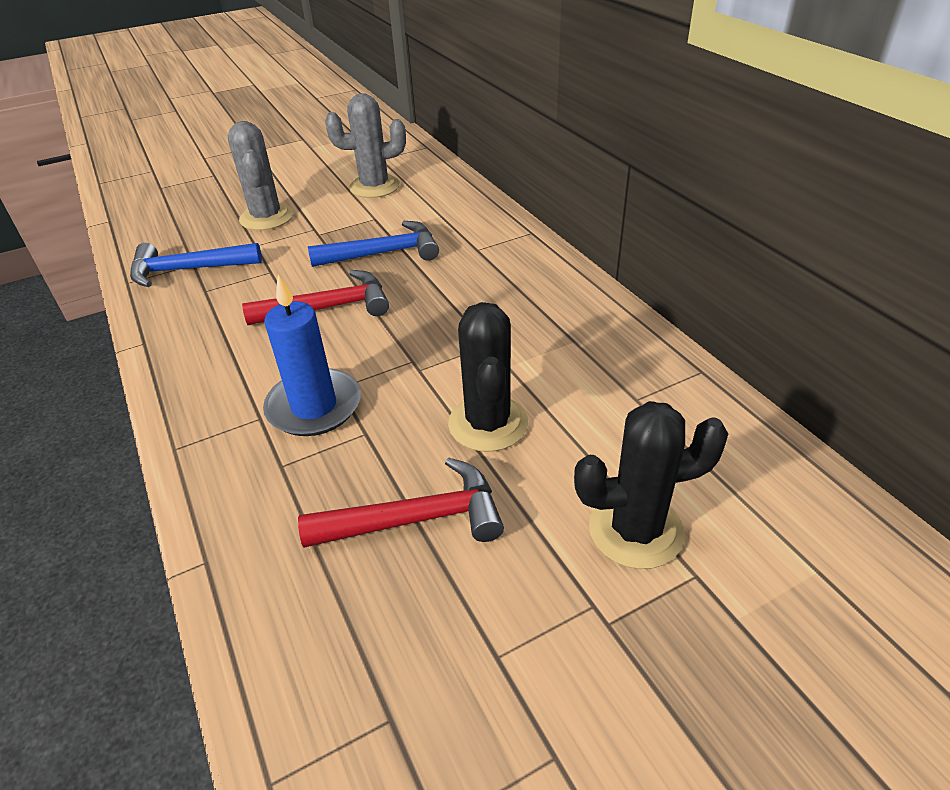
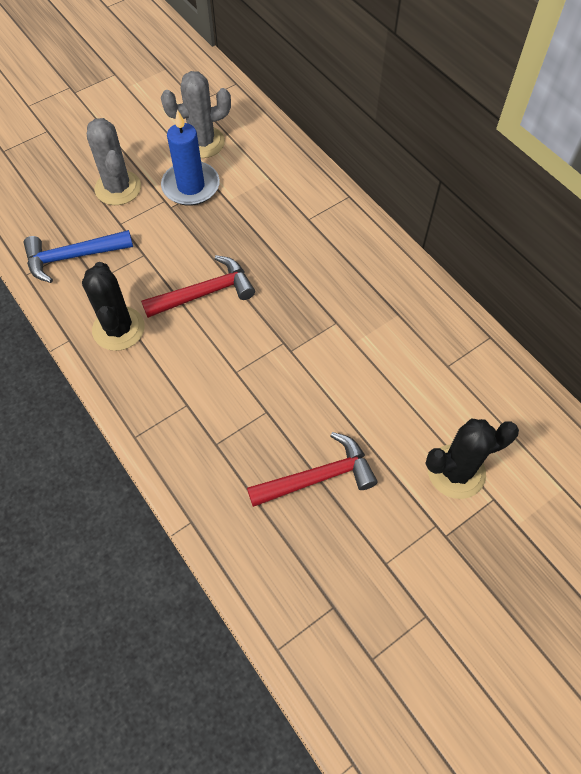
camera: 10 degrees left, 20 degrees up
blue candle [263,274,361,436] -> blue candle moved to [161,109,220,206]
blue hammer [308,221,439,267] -> none
black cactus [448,302,528,452] -> black cactus moved to [82,262,145,351]

